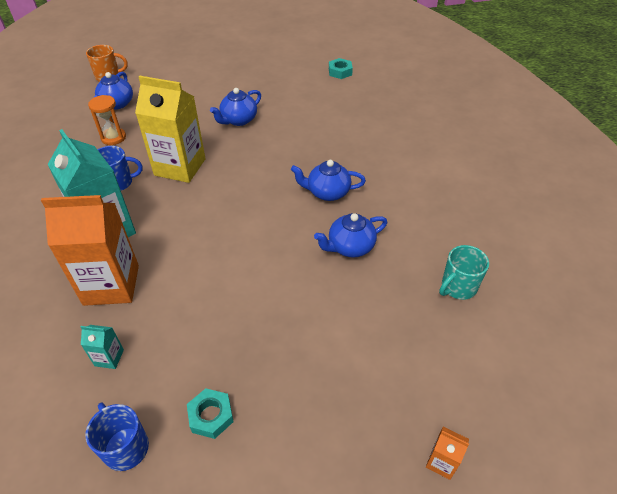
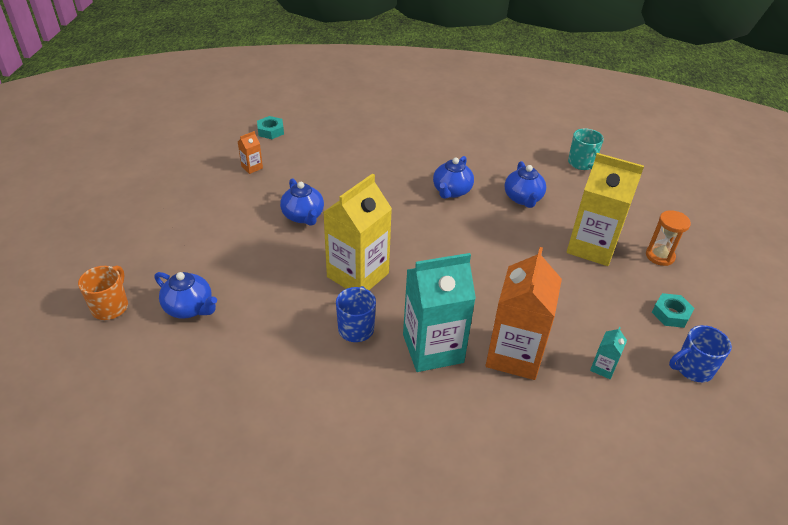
camera: 70 degrees left, 5 degrees down
orange hourglass [88,95,126,145] -> orange hourglass moved to [646,210,691,266]
orange carton [426,427,469,480] -> orange carton moved to [238,131,263,174]
none -> yellow carton [567,153,644,266]

